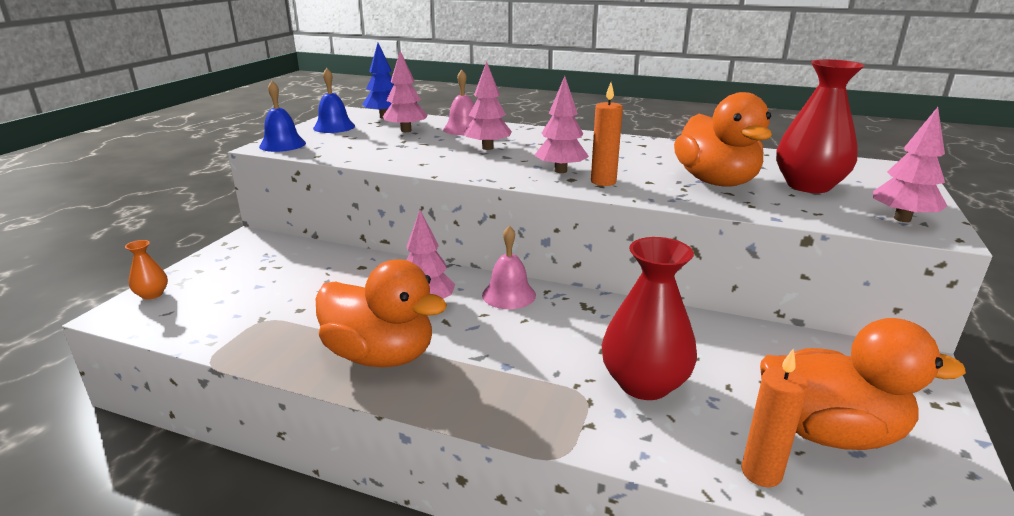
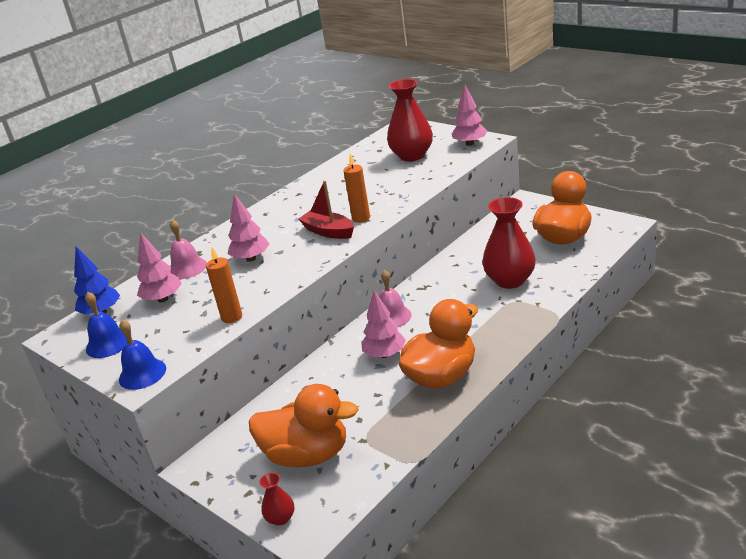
camera: 65 degrees left, 5 degrees up
orange vase [125,240,168,300] -> red vase [259,472,294,526]
pink tree [534,76,589,173] -> red boat [298,181,354,239]
orange duck [674,92,772,187] -> orange duck moved to [249,384,358,467]
orange candle [741,348,808,487] -> orange candle moved to [206,247,242,323]

